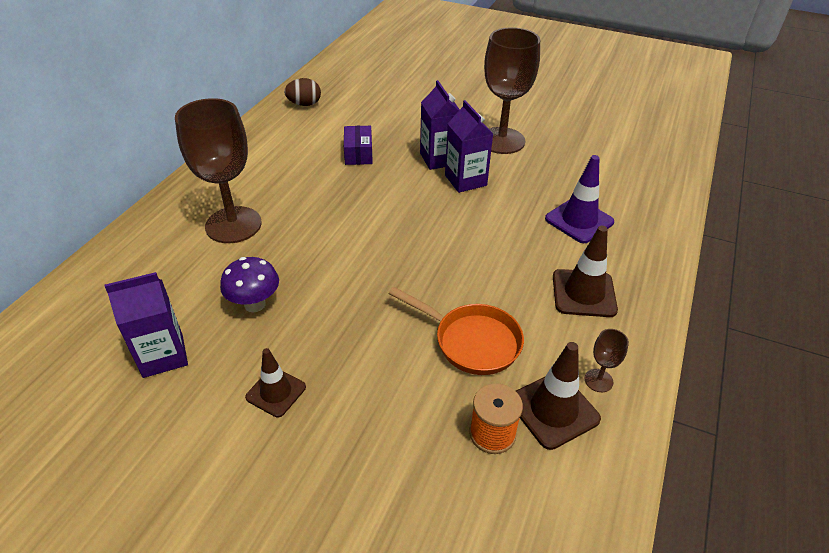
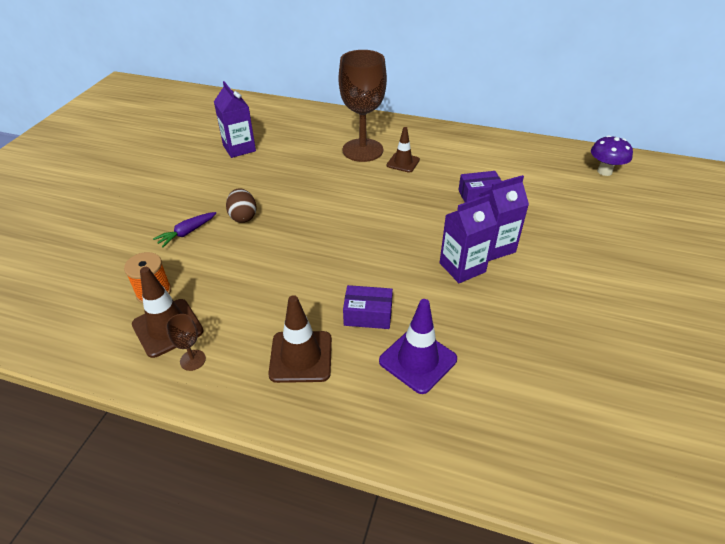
camera: 85 degrees right, 0 degrees up
purple mushroom [220,257,279,312] -> purple mushroom moved to [591,135,633,176]
brown traffic cone [245,348,306,417] -> brown traffic cone moved to [387,127,420,173]
brown egg [284,78,321,106] -> brown egg moved to [226,188,257,223]
orange pan [389,287,524,375] -> none
brown goblet [484,27,540,154] -> none
none -> purple carrot [153,212,216,248]
none -> purple box [343,285,393,329]

